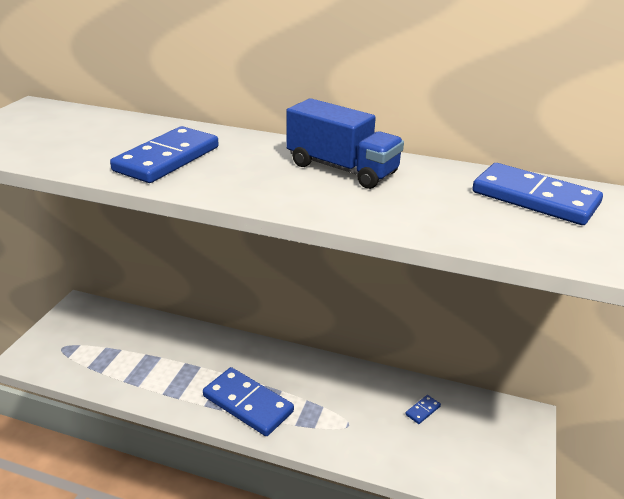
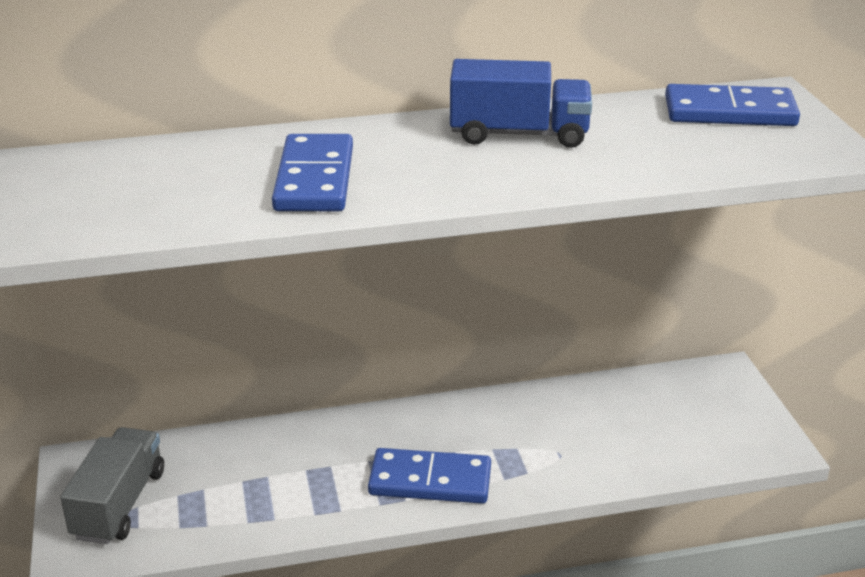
camera: 30 degrees left, 0 degrees up
blue domino [405,395,441,424] -> none
none -> grey truck [60,427,164,544]

